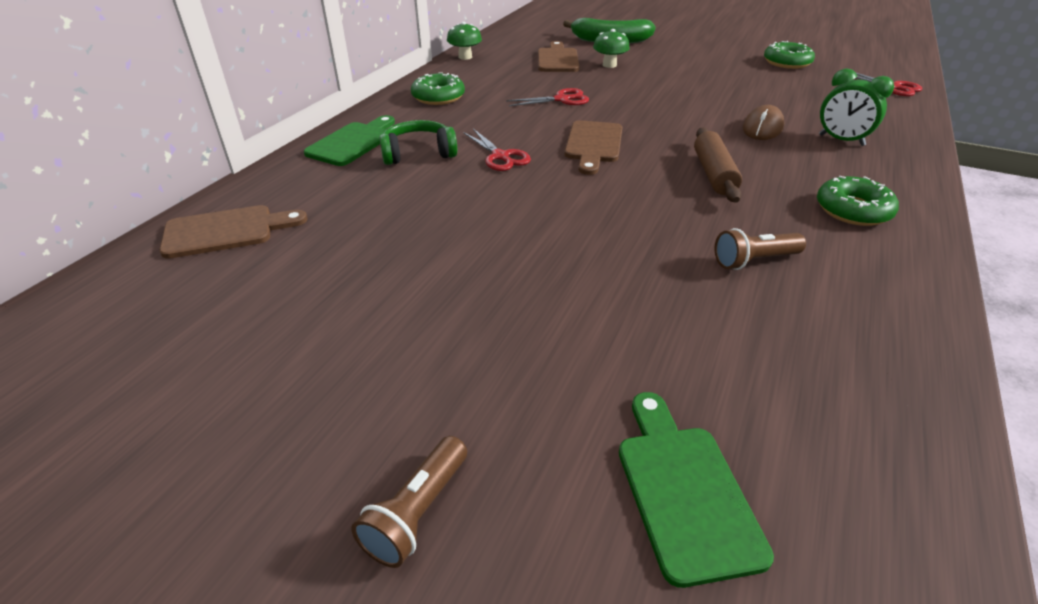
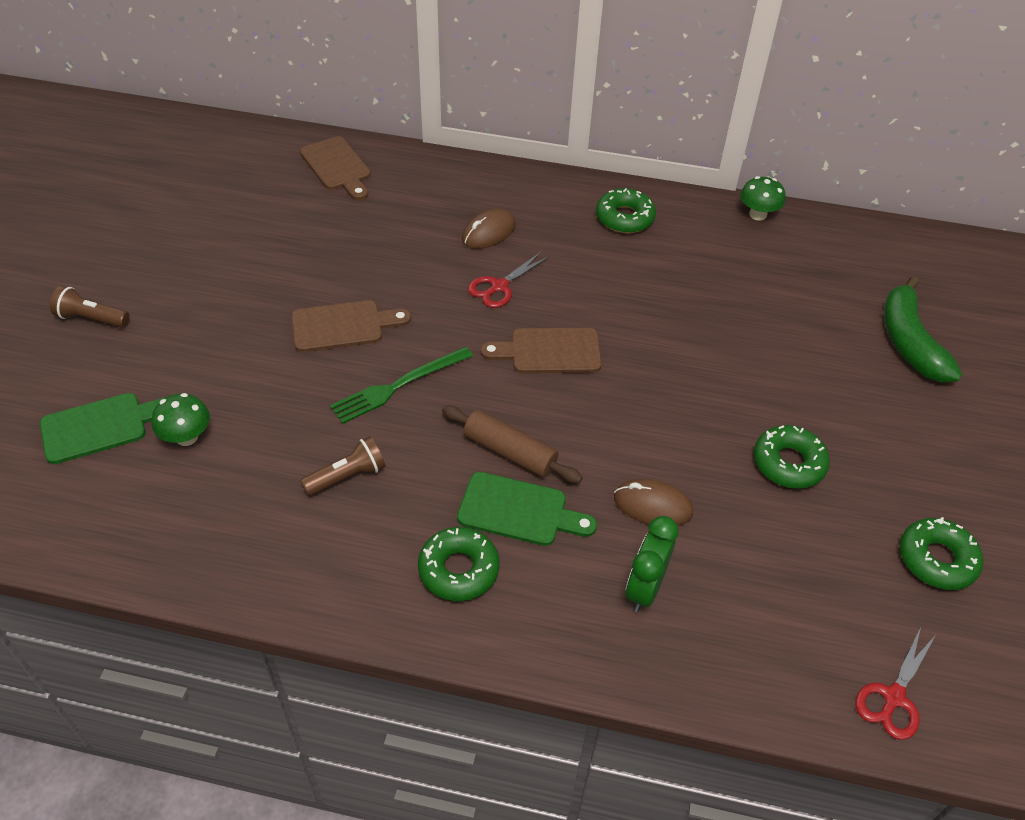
camera: 75 degrees right, 10 degrees up
green cutting board [304,115,395,166] -> green cutting board moved to [457,472,597,546]
green headphones [379,120,457,165] -> brown mouse [462,208,516,249]
red scissors [506,88,589,106] -> none
brown cutting board [538,41,579,72] -> brown cutting board moved to [291,300,411,352]
green mushroom [593,29,630,68] -> green mushroom moved to [152,393,210,446]
brown rolling pin [694,127,742,203] -> brown rolling pin turned 45 degrees clockwise [442,405,583,483]
brown flashlight [715,228,806,270] -> brown flashlight turned 90 degrees clockwise [300,436,386,496]
none -> green fork [330,347,473,424]
none -> green donut [754,425,830,489]

